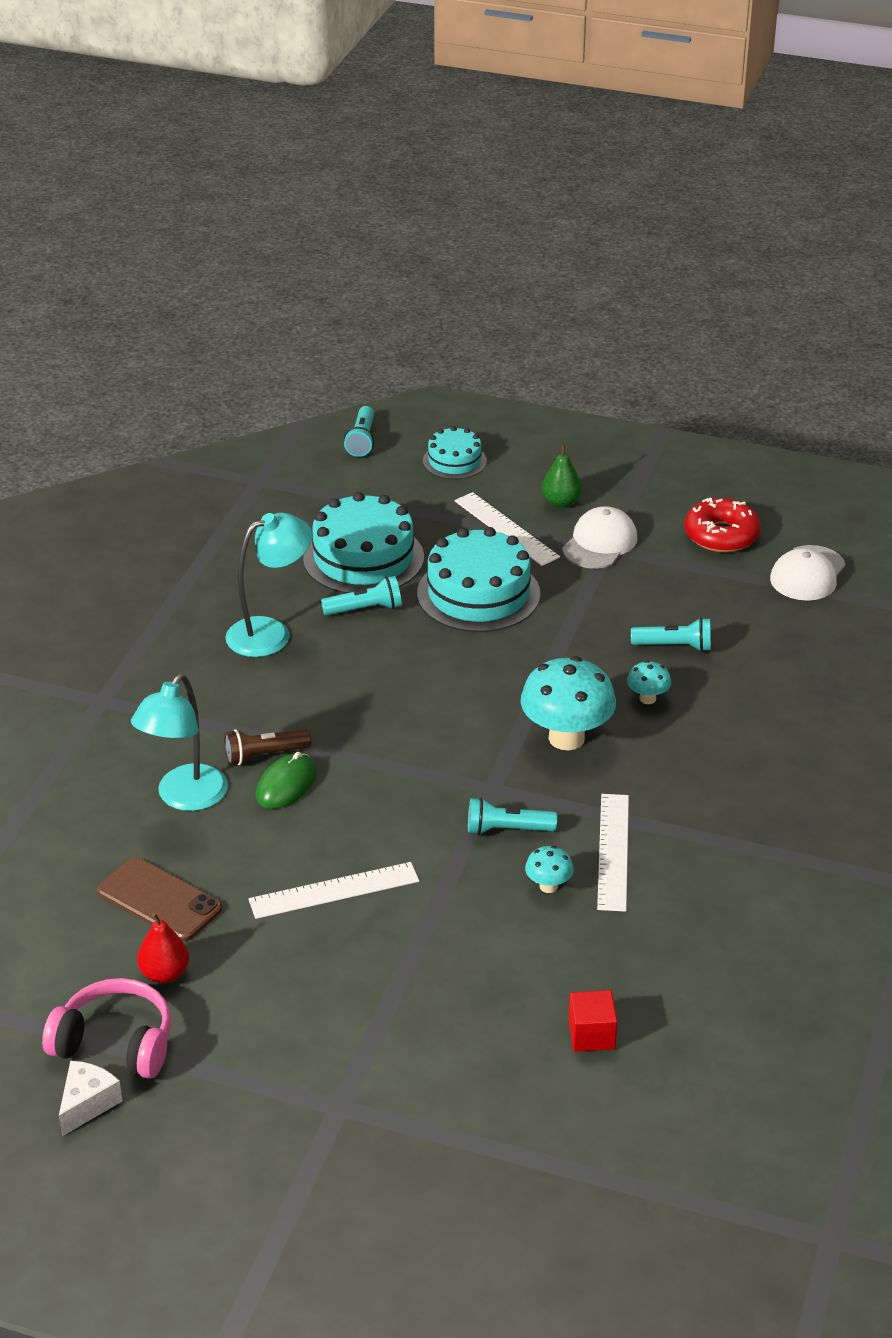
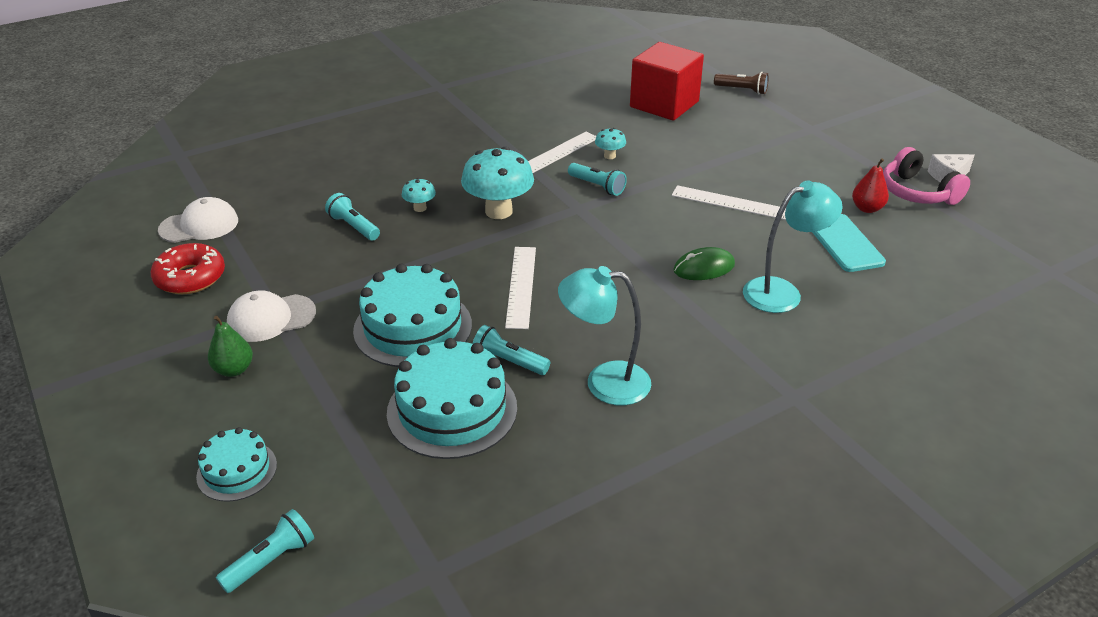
camera: 140 degrees left, 0 degrees up
brown phone [97,857,223,941] -> turquoise phone [812,214,886,272]
brown flashlight [224,729,312,765] -> brown flashlight moved to [714,72,769,95]
white ruler [455,492,560,566] -> white ruler moved to [505,247,536,329]
red cube [568,990,618,1052] -> red cube [630,42,704,121], size x2.21

